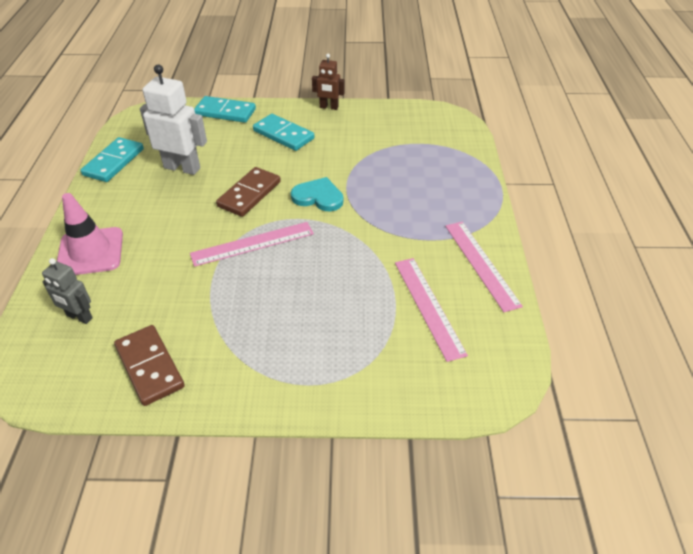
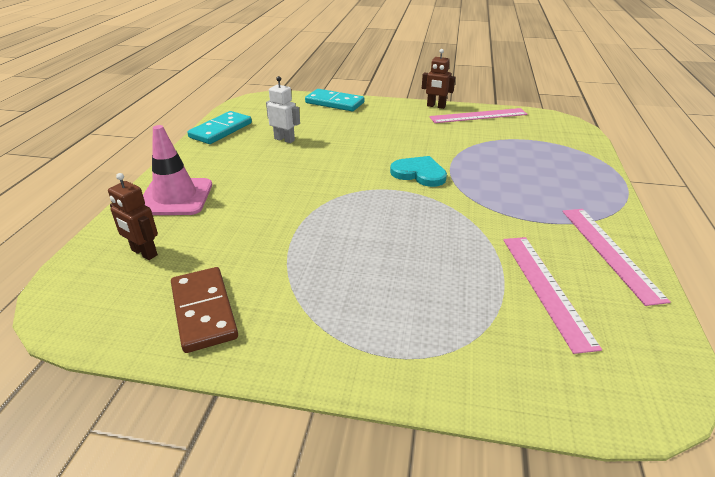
camera: 10 degrees right, 10 degrees down
grey robot [42,258,93,324] -> brown robot [108,173,158,260]
white robot [140,65,207,175] -> white robot [266,76,300,143], size x0.58
pink ruler [190,222,314,267] -> pink ruler moved to [429,108,528,123]
brown domino [216,167,281,217] -> none
turquoise domino [253,114,314,151] -> none

